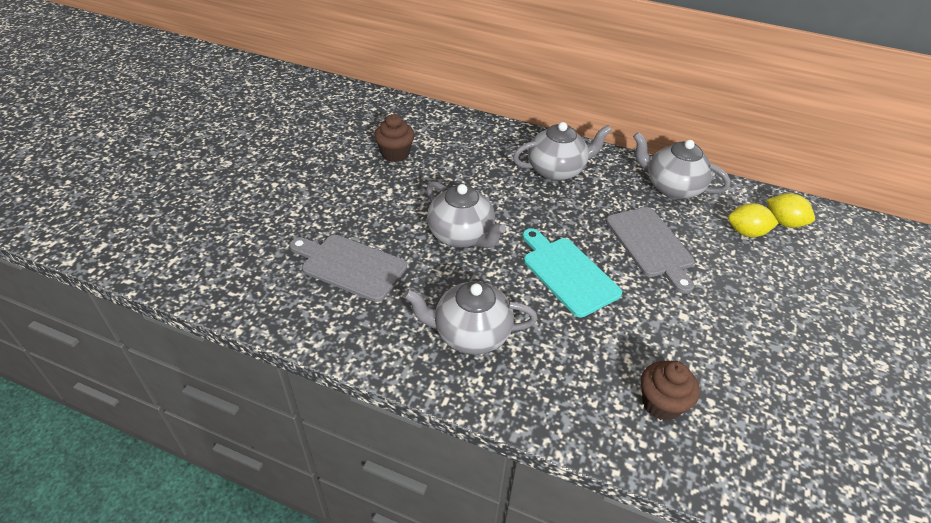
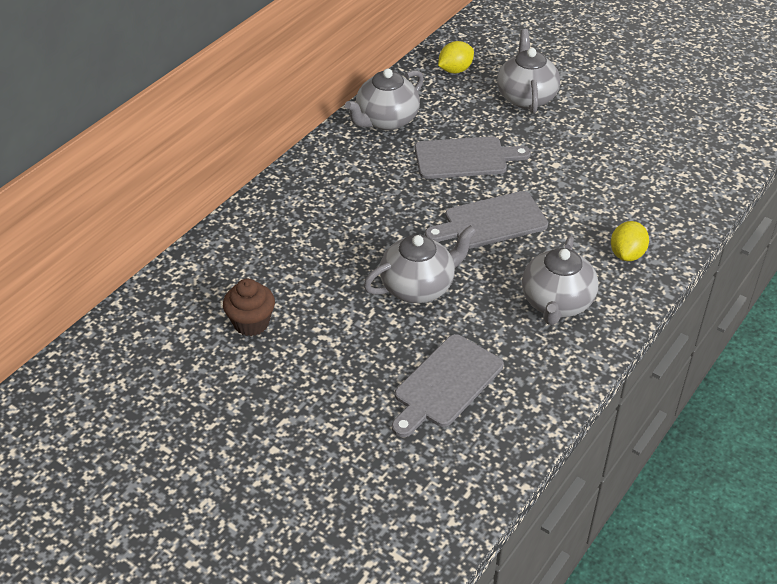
camera: 75 degrees left, 0 degrees up
grey teapot [513,122,612,181] -> grey teapot moved to [497,29,560,113]
turquoise cutting board [523,228,622,317] -> grey cutting board [425,191,548,249]
brown cupcake [641,361,700,421] -> none
yellow lemon [728,203,779,237] -> yellow lemon moved to [611,221,649,261]

